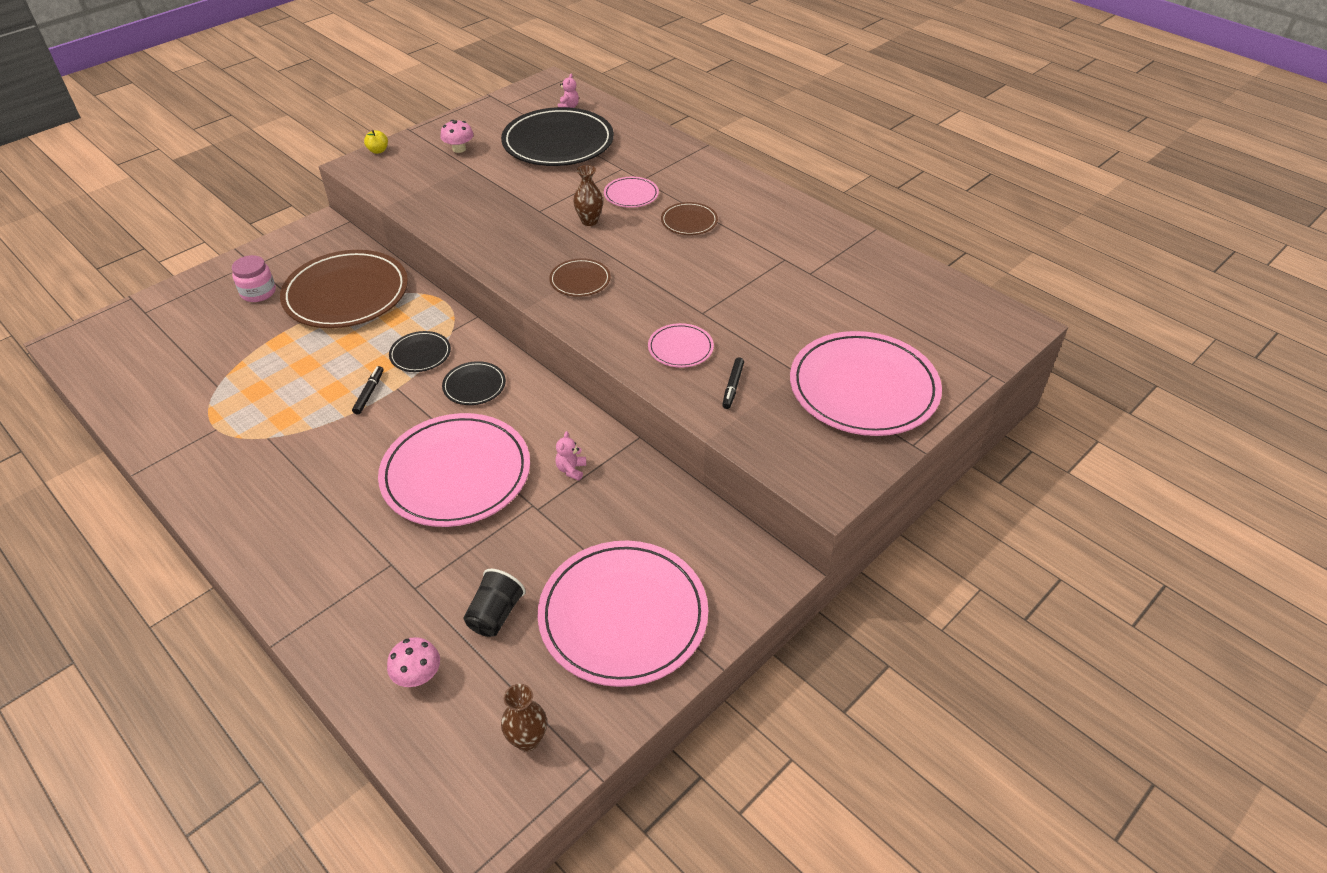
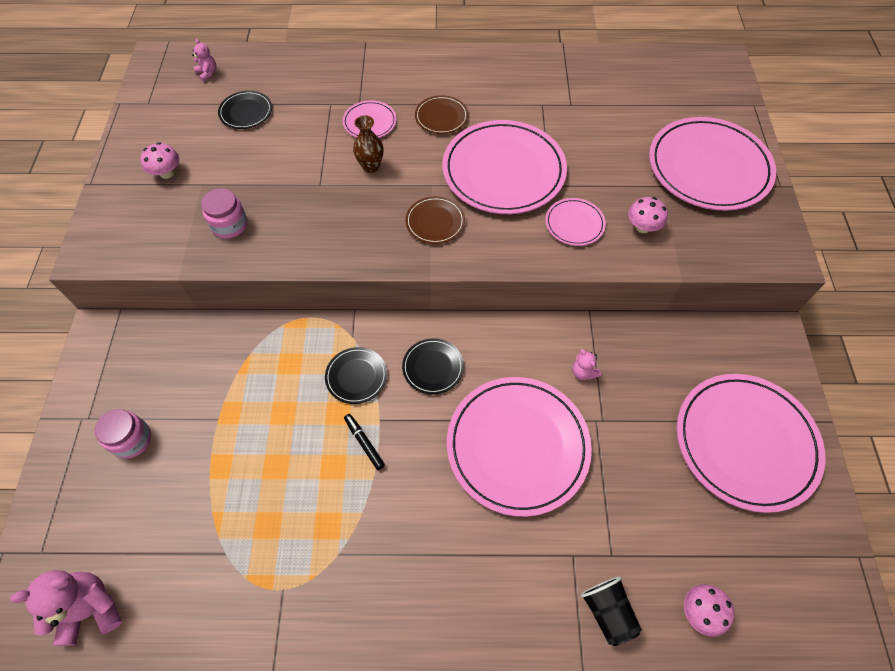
camera: 45 degrees left, 15 degrees up
brown plate [280,250,408,328] -> none
yellow apple [364,130,388,154] -> none
black cup [463,569,526,637] -> black cup moved to [580,576,642,646]
black plate [501,107,614,166] -> black plate [218,91,272,129], size x0.46
brown vase [501,684,547,751] -> none
black marker [722,358,744,409] -> pink mushroom [628,197,668,233]
none -> pink teddy bear [10,570,122,646]
none -> pink jar [201,188,248,239]
none -> pink plate [442,120,567,214]

